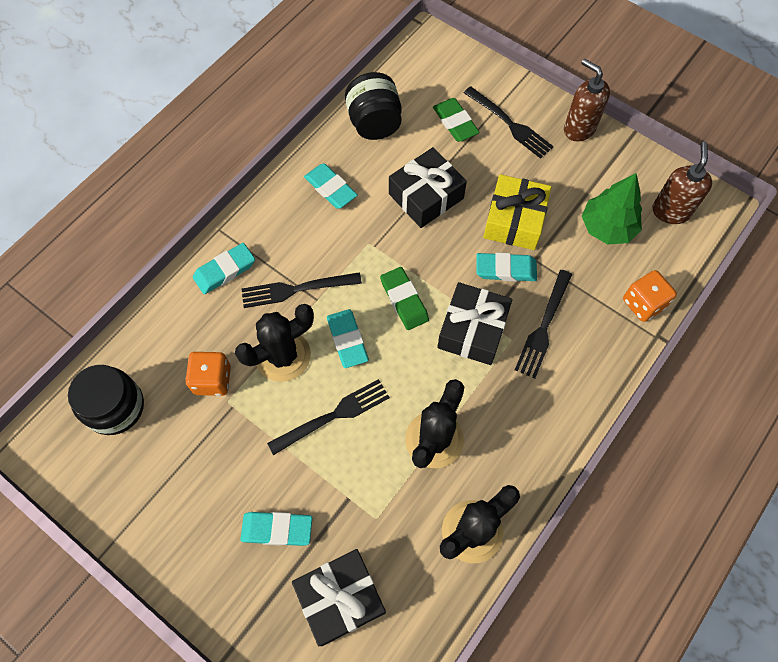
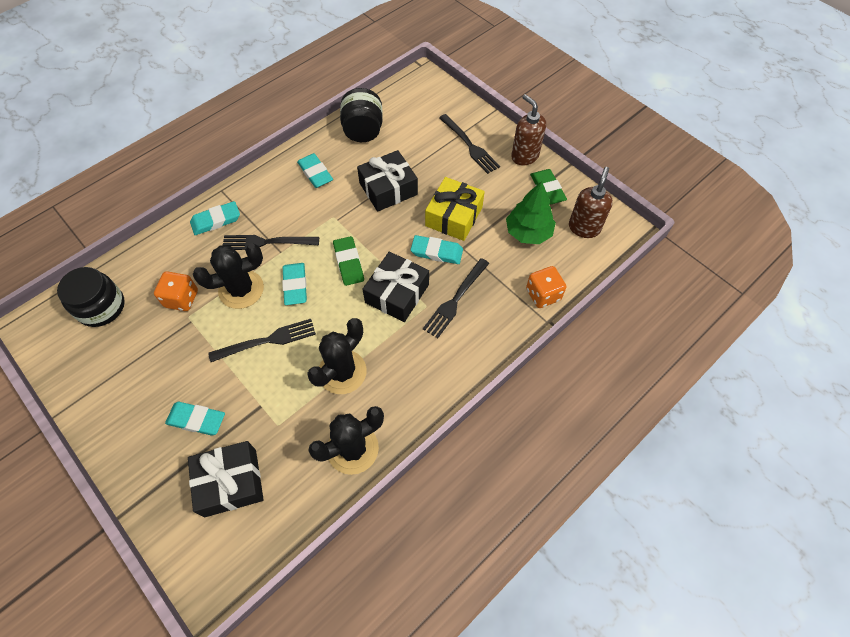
camera: 10 degrees right, 5 degrees down
green eraser [433,98,480,142] -> green eraser moved to [530,169,567,205]

